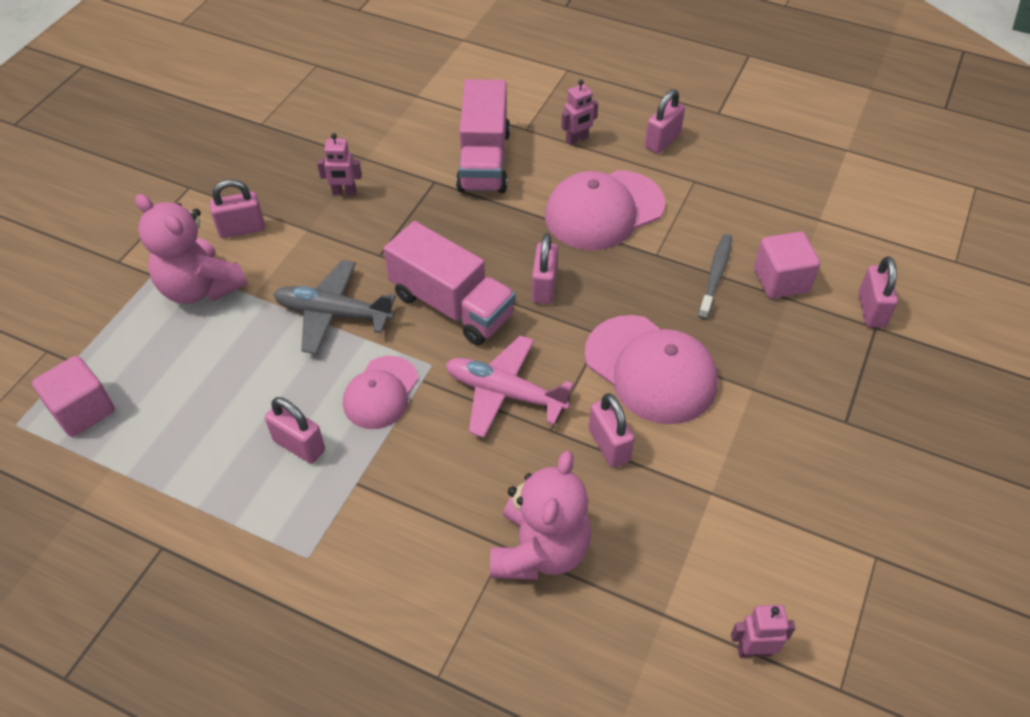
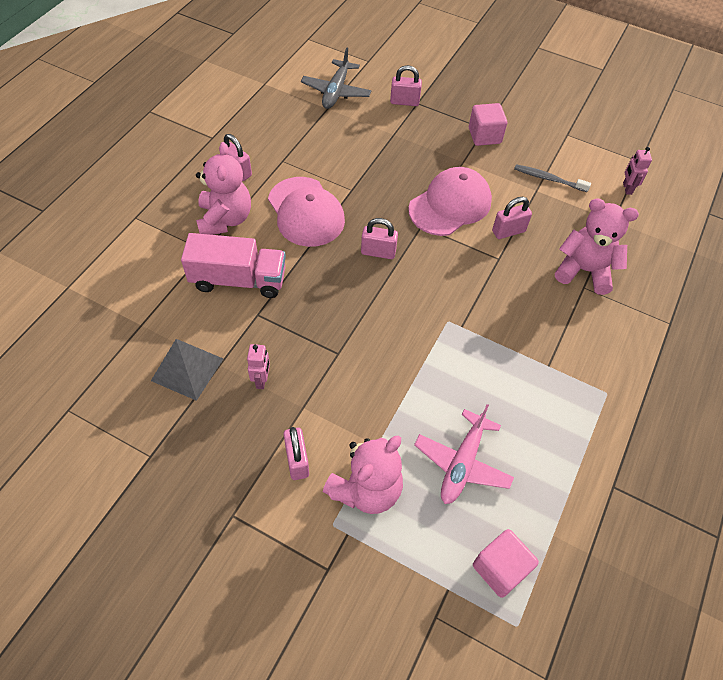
camera: 90 degrees left, 5 degrees up
pink padlock [265,397,325,464] -> none
grey plane [273,260,396,354] -> grey plane moved to [301,48,371,109]
pink cap [343,356,418,429] -> none
pink truck [384,221,516,345] -> none
pink plane [446,335,573,438] -> pink plane moved to [414,404,514,504]
pink robot [561,79,598,145] -> pink teddy bear [196,142,251,235]
grey toothbrush [698,234,732,319] -> grey toothbrush moved to [514,164,591,192]
pink cube [754,232,820,299] -> pink cube moved to [469,103,507,146]
none -> grey pyramid [151,339,223,401]

